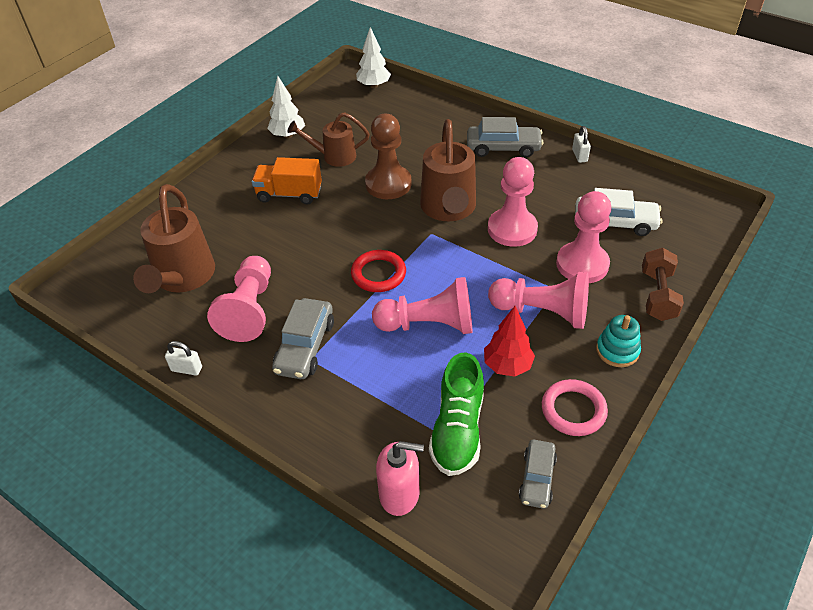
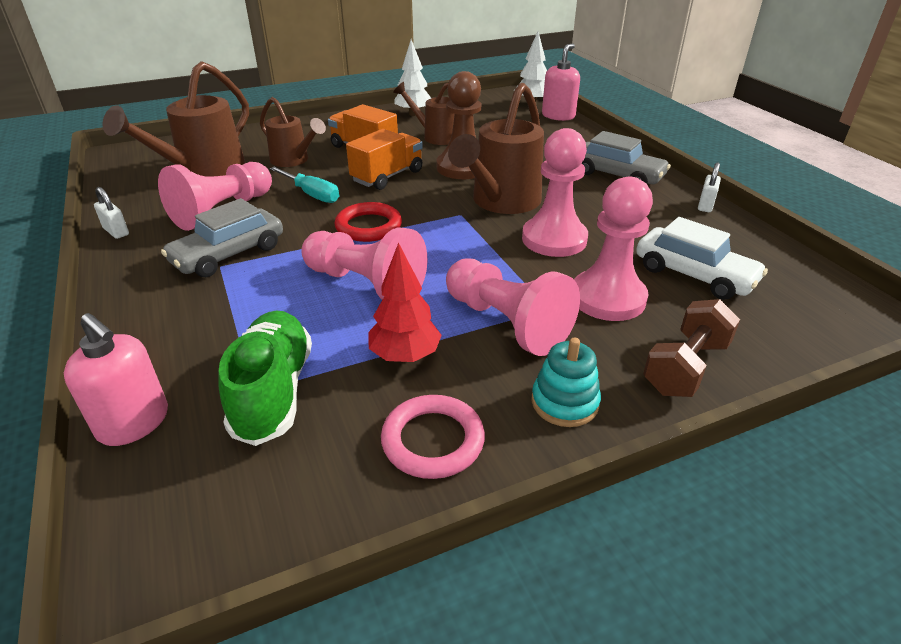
camera: 30 degrees right, 10 degrees down
green shoe [429,352,484,476] -> green shoe turned 135 degrees clockwise [218,310,312,446]
grey car [519,440,557,509] -> none
none -> brown watering can [260,97,326,167]
none -> turquoise screwdriver [269,167,339,203]
none -> orange truck [346,129,423,190]
none -> pink soap dispenser [542,44,580,121]

